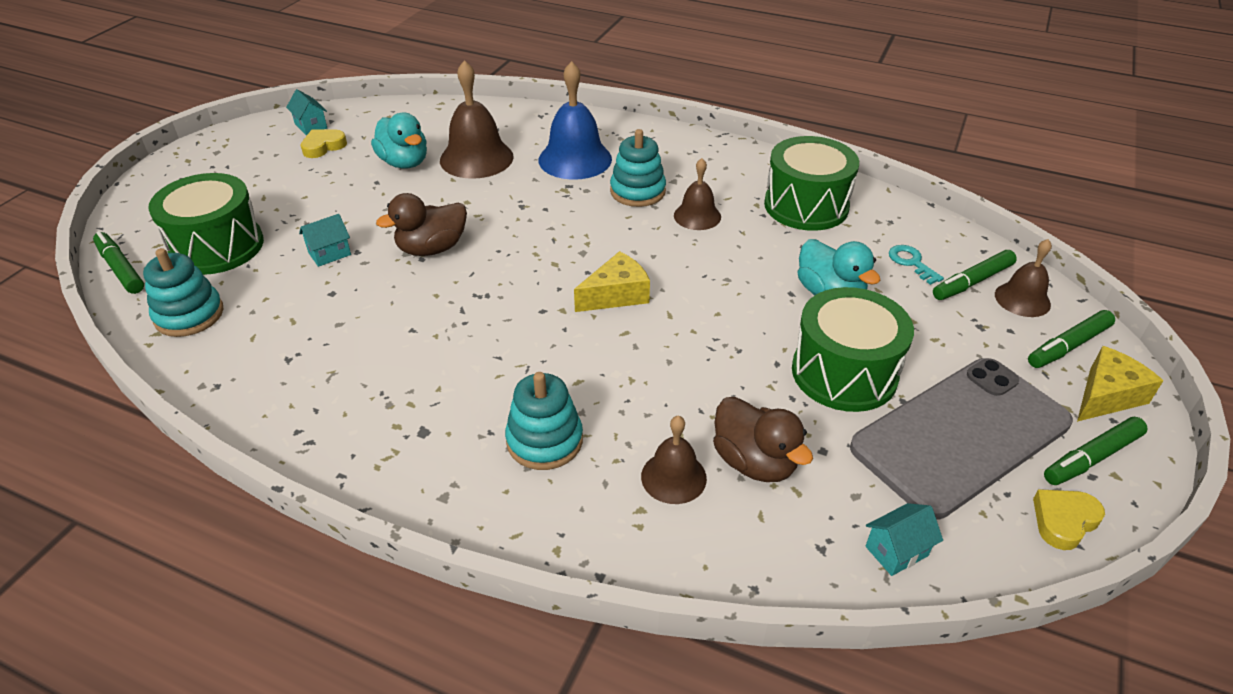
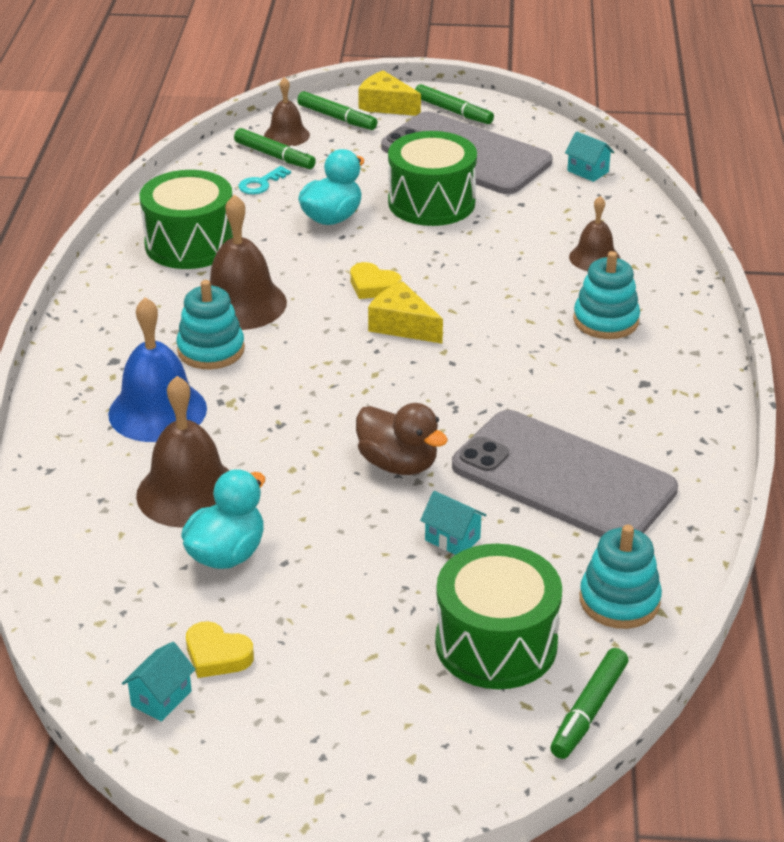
camera: 110 degrees left, 5 degrees down
brown bell [674,158,721,230] -> brown bell [210,194,287,330], size x1.69
brown duck [713,396,813,482] -> none
yellow heart [1033,489,1105,550] -> yellow heart moved to [350,262,401,299]
none -> grey phone [452,410,678,537]

